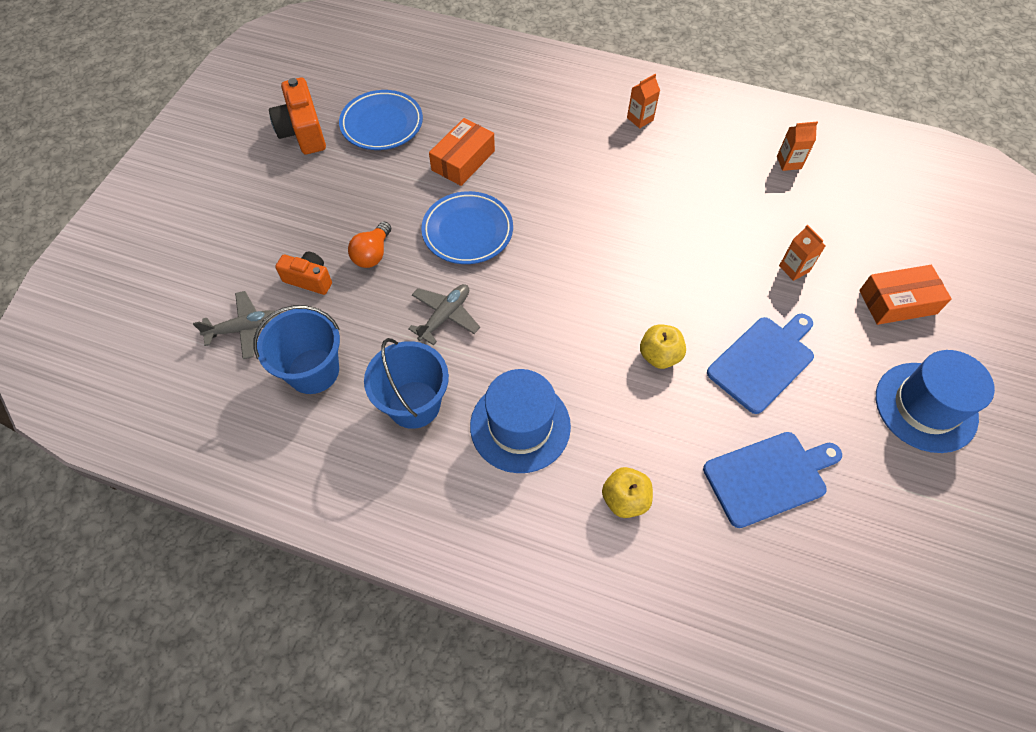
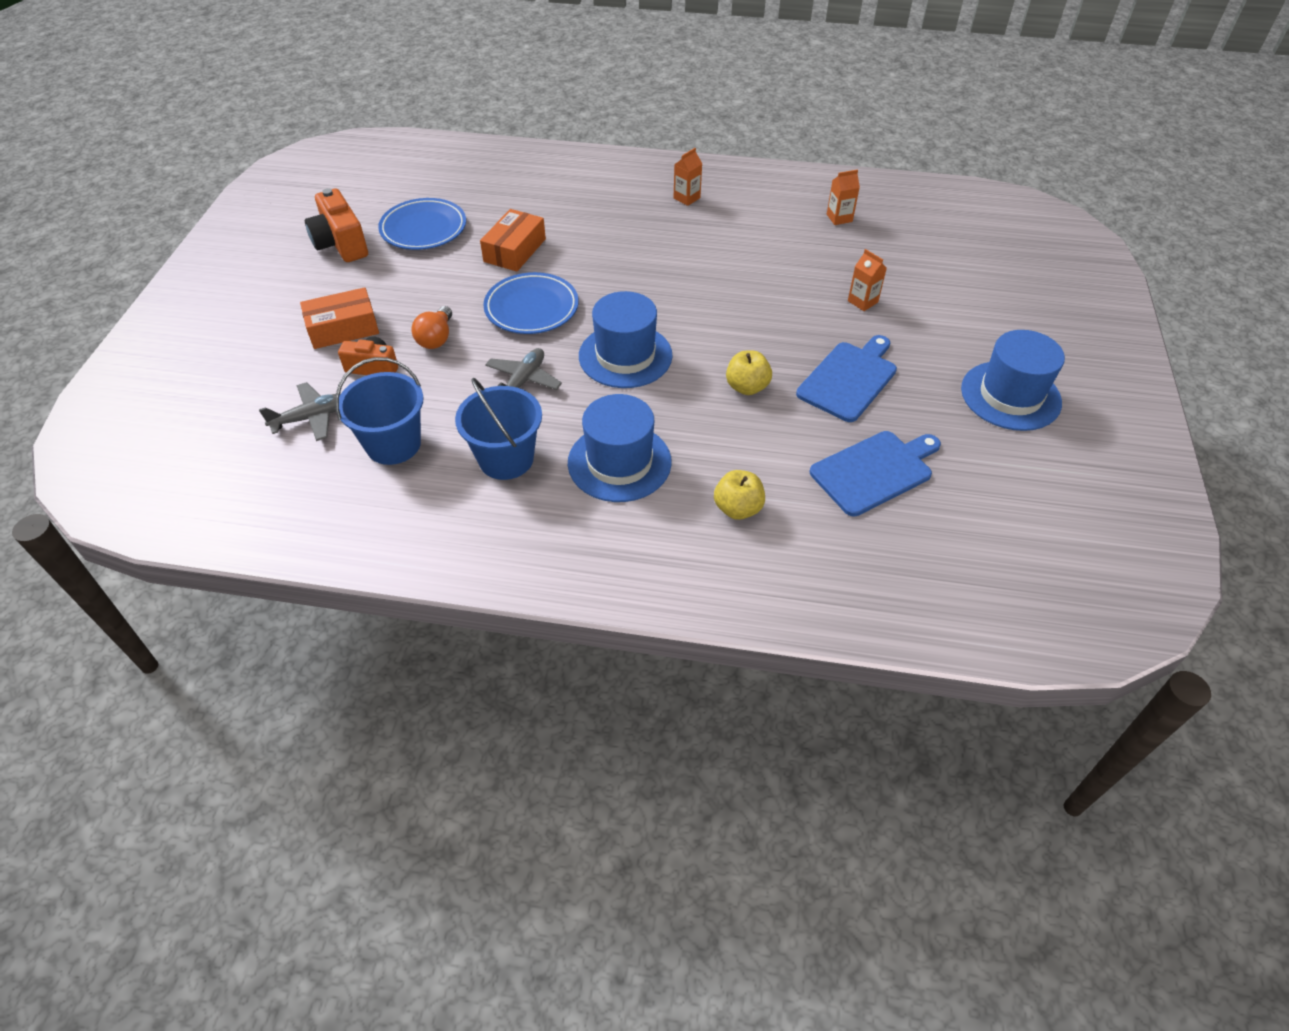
camera: 10 degrees left, 10 degrees down
orange box [859,265,952,325] -> orange box moved to [300,287,379,349]
none -> blue hat [579,291,673,388]

